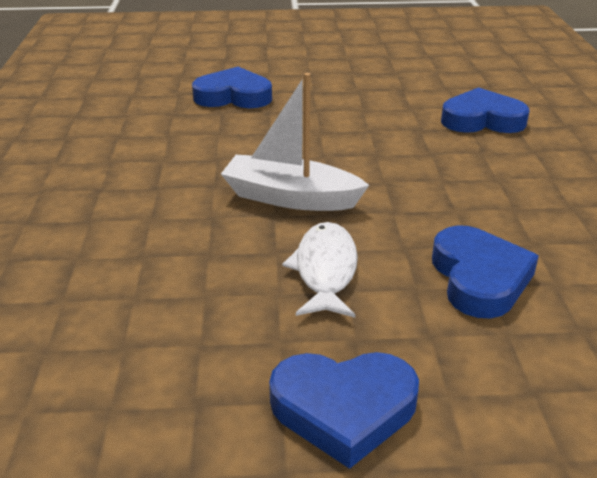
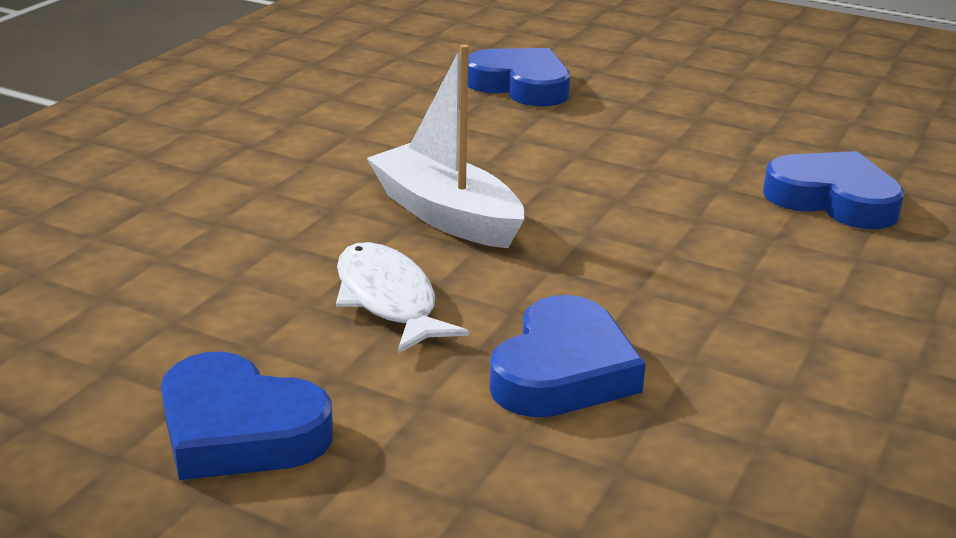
camera: 30 degrees right, 5 degrees down
white fish [282,222,358,318] -> white fish turned 60 degrees counterclockwise [336,242,469,353]

